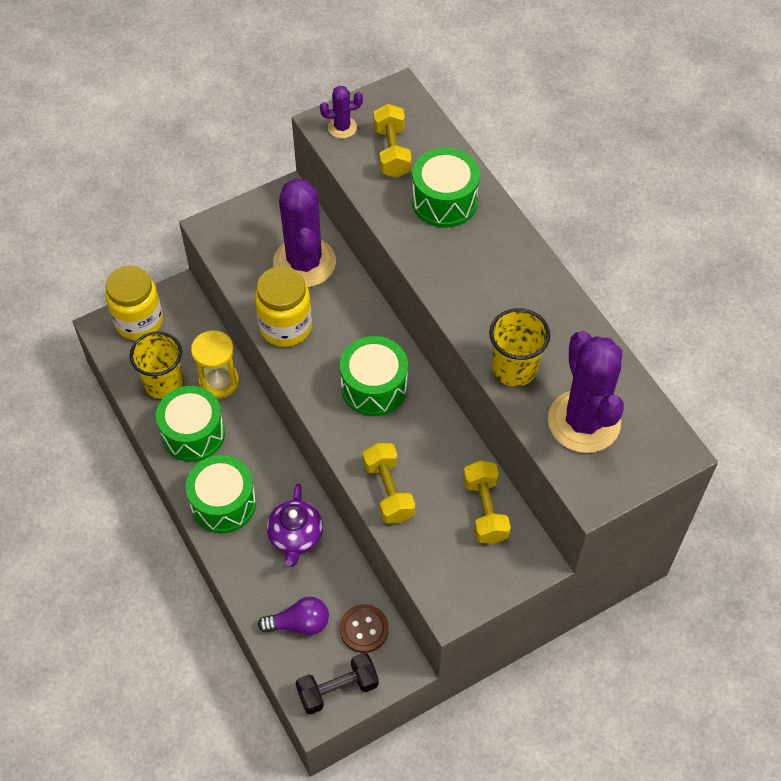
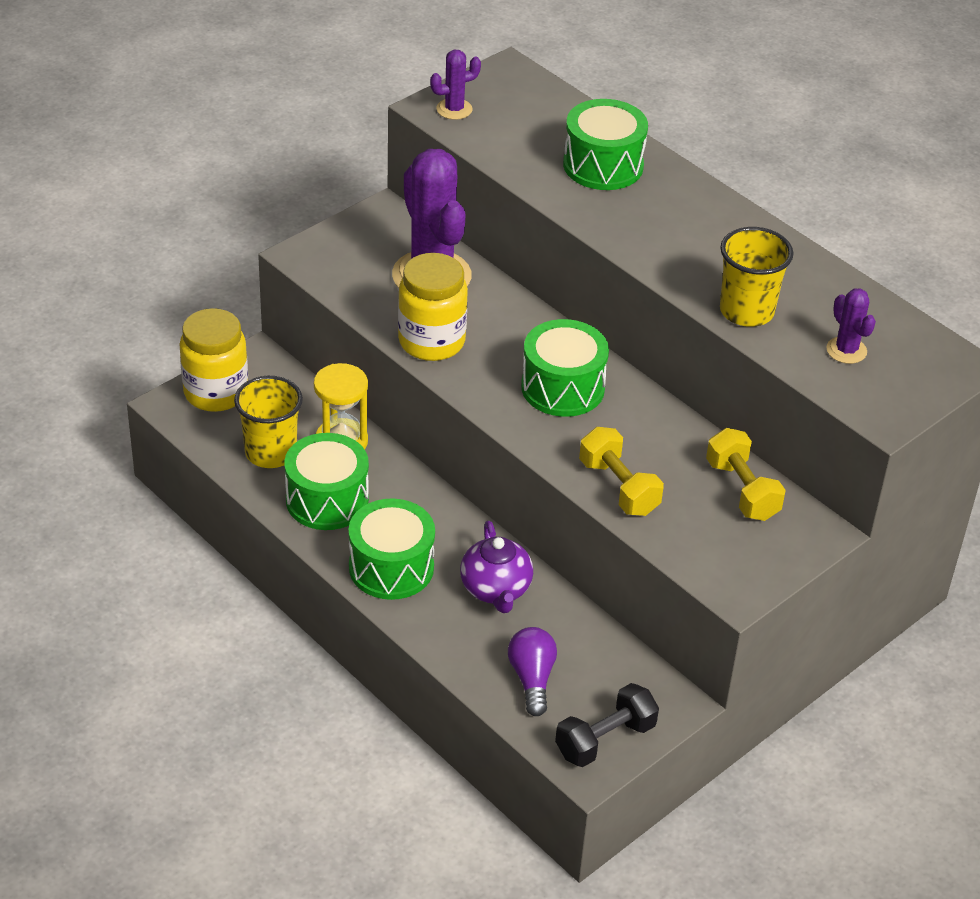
camera: 15 degrees left, 15 degrees down
purple light bulb [258,597,329,635] -> purple light bulb turned 75 degrees counterclockwise [508,627,557,716]
brown button [340,604,389,653] -> none
yellow dumbbell [374,104,412,178] -> none
purple cactus [548,331,624,453] -> purple cactus [826,288,876,364], size x0.46

